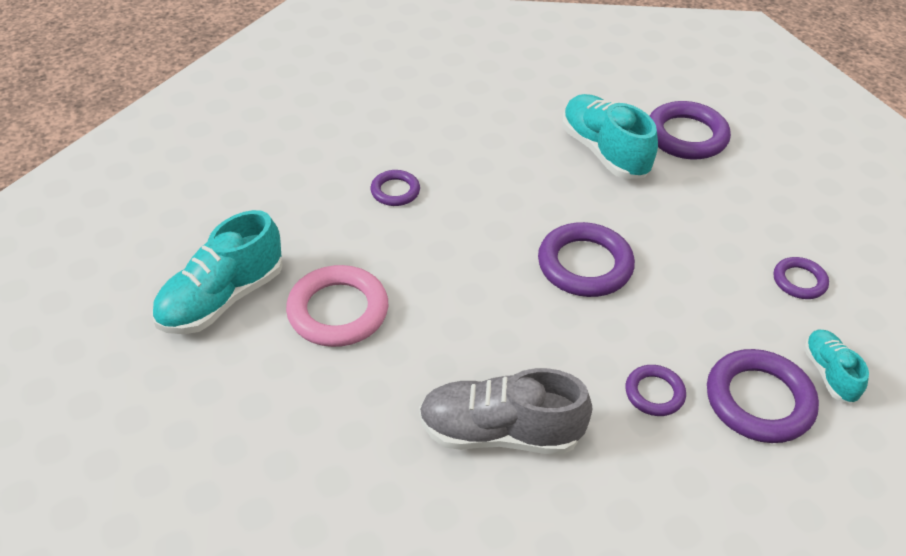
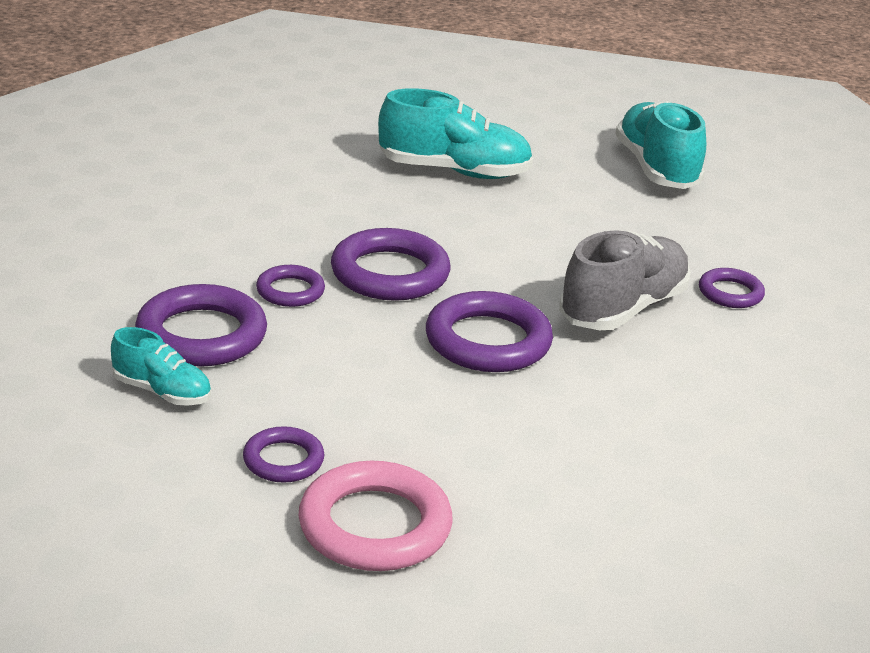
camera: 125 degrees right, 15 degrees down
pink ring [286,265,388,347] -> pink ring moved to [298,461,453,571]
grey shoe [419,368,592,455] -> grey shoe moved to [559,230,691,330]
turquoise shoe [562,94,658,179] -> turquoise shoe moved to [378,88,533,179]
purple ring [650,101,731,159] -> purple ring moved to [331,228,451,301]

